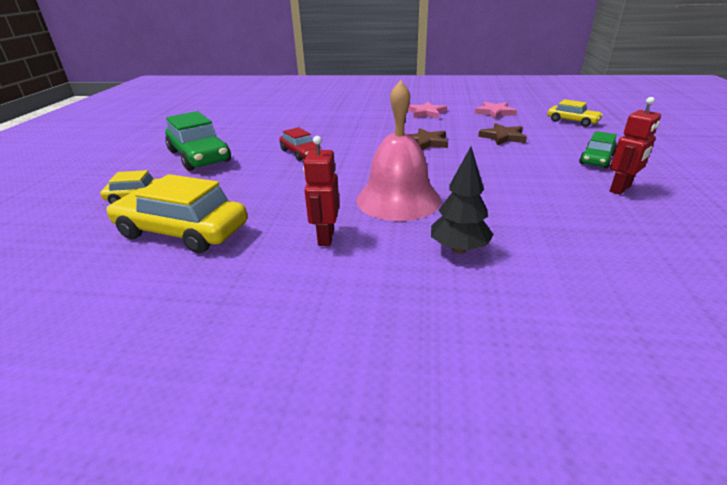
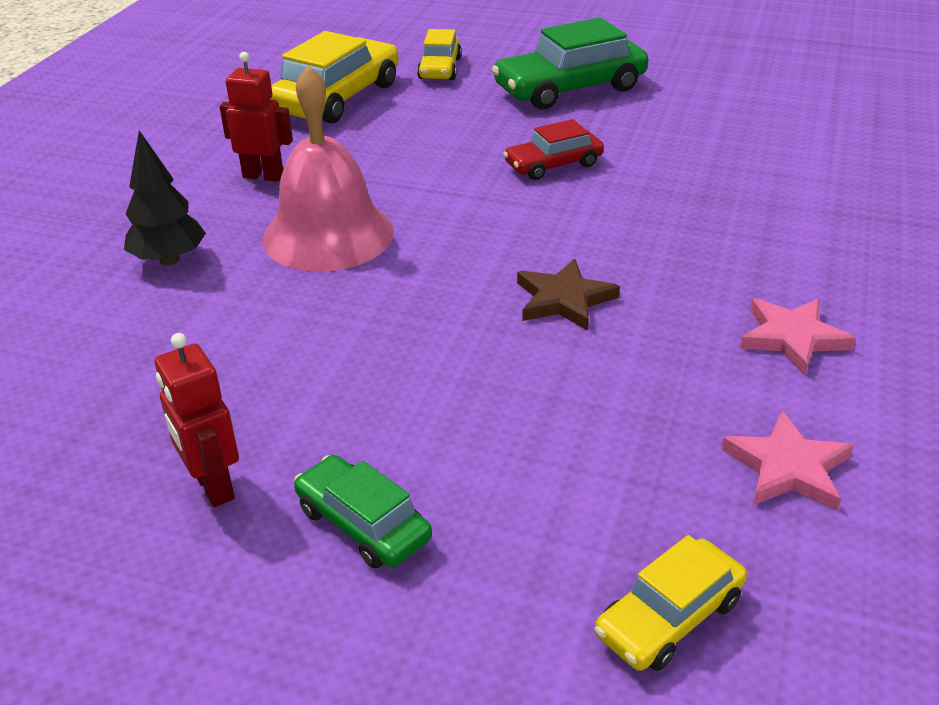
camera: 100 degrees right, 5 degrees up
brown star [478,123,527,145] -> none

